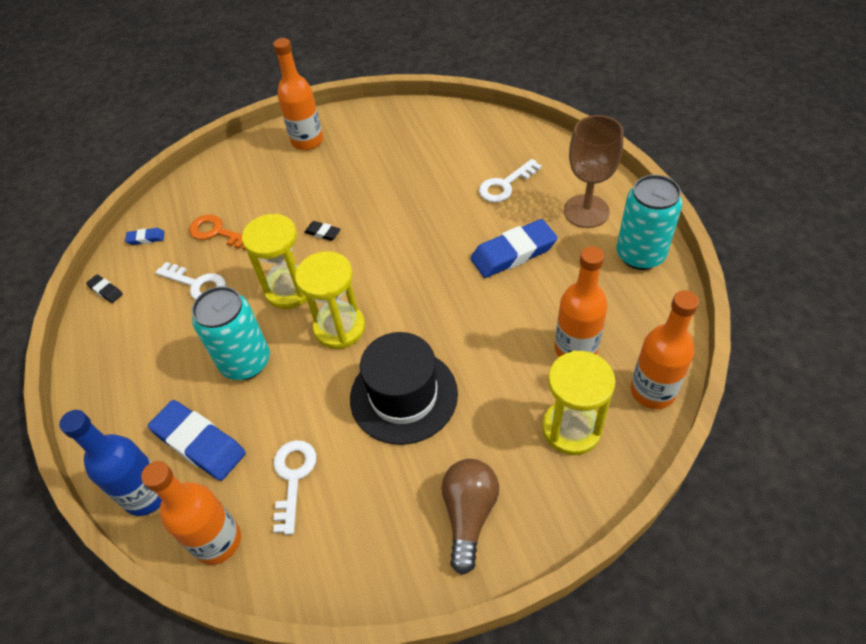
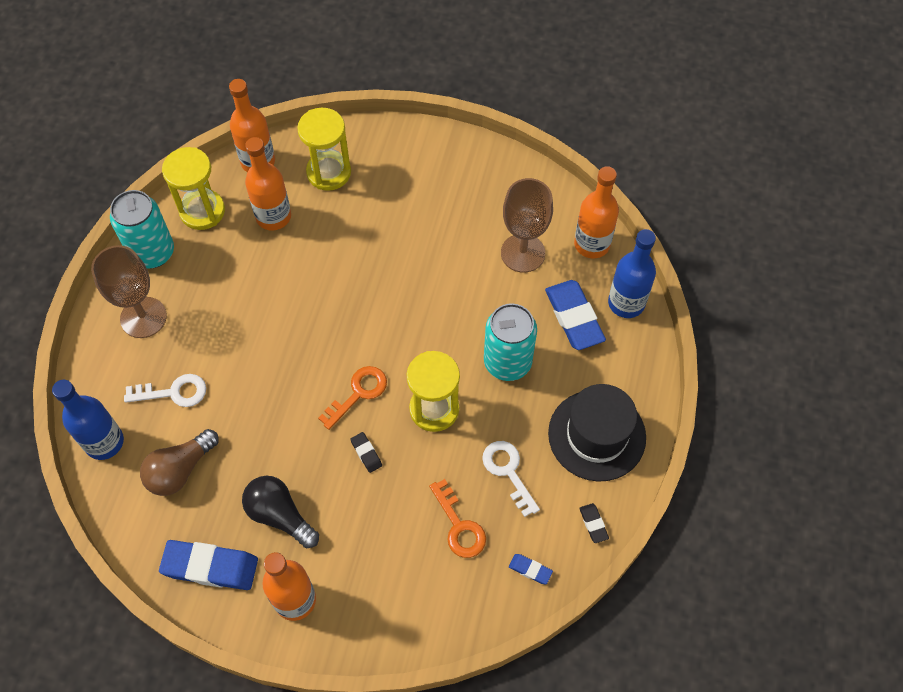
camera: 150 degrees left, 10 degrees up
white key [273,440,316,535] -> brown goblet [501,178,553,273]
yellow hourglass [295,251,365,349] -> yellow hourglass moved to [162,147,225,230]
black hat [350,332,458,445] -> black hat moved to [548,384,646,481]
brown light bulb [441,459,499,575] -> brown light bulb moved to [140,429,219,496]
blue eraser [470,219,558,278] -> blue eraser moved to [159,540,258,590]
none -> blue bottle [52,380,124,460]
none -> black light bulb [242,476,319,548]
none -> orange key [318,366,387,430]

